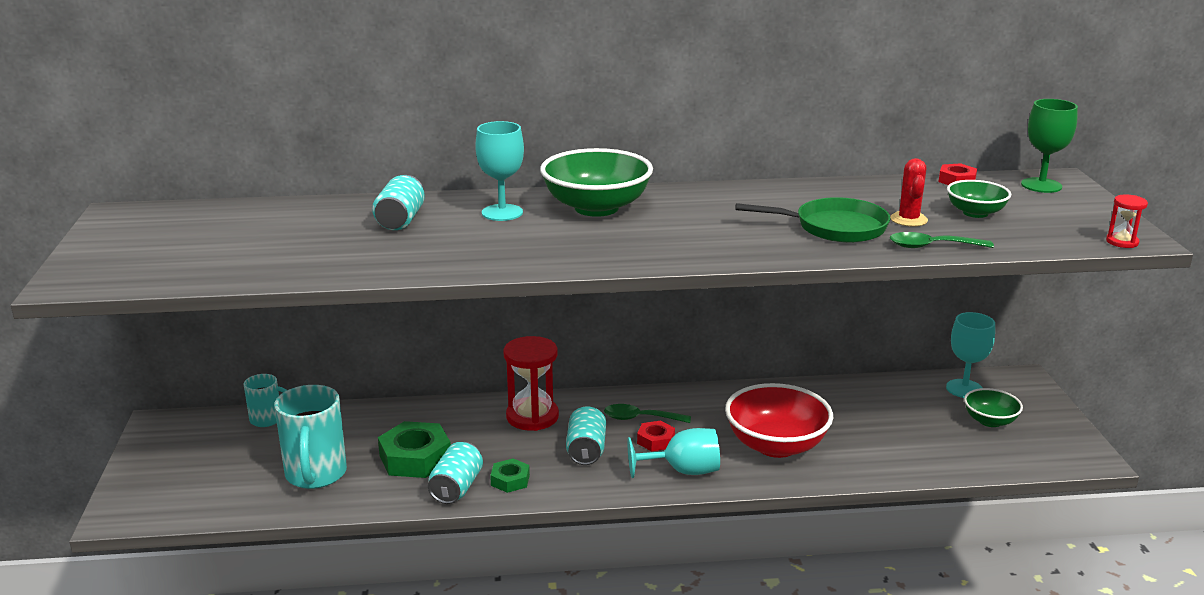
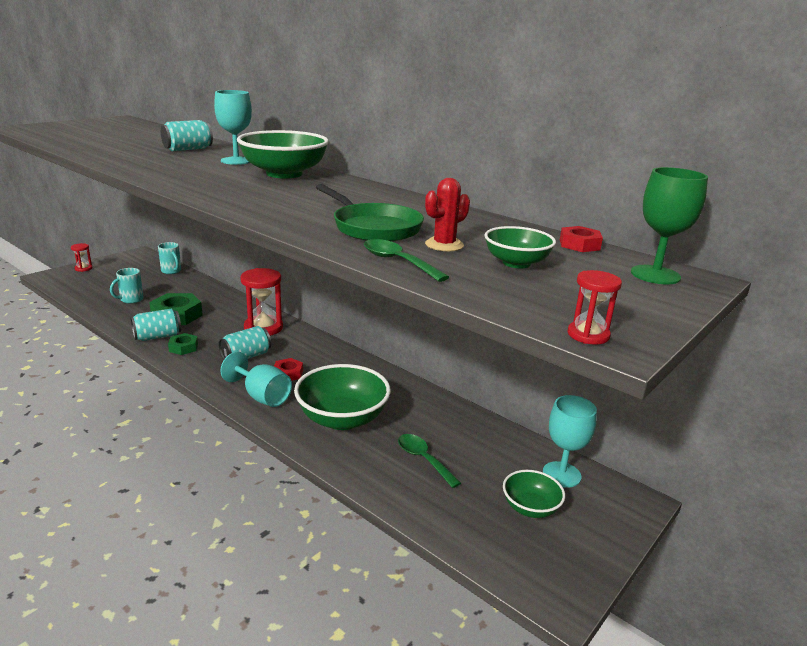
camera: 45 degrees right, 0 degrees up
turquoise mug [274,385,347,489] -> turquoise mug [110,268,144,304], size x0.56
green spoon [604,404,691,423] -> green spoon moved to [398,434,461,488]
red bowl [725,383,833,458] -> green bowl [294,364,391,430]
none -> red hourglass [71,243,93,272]

